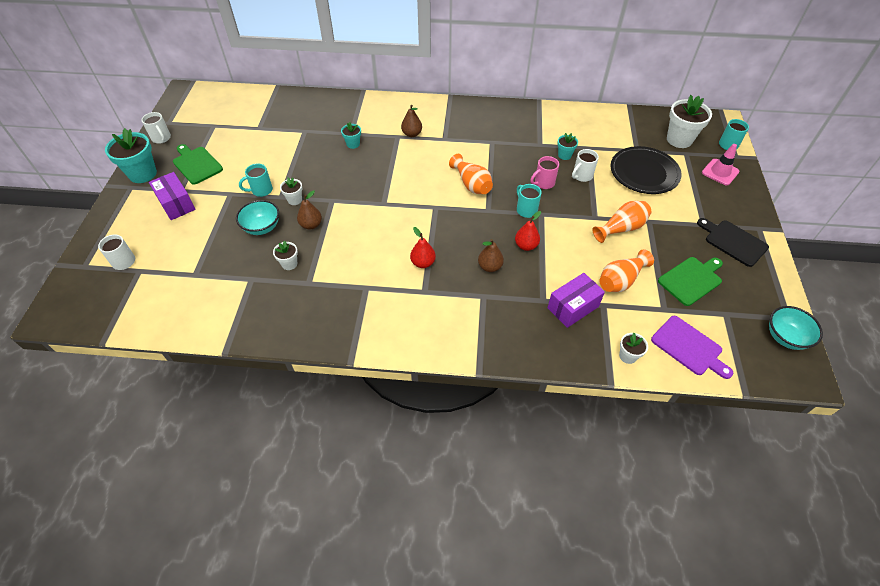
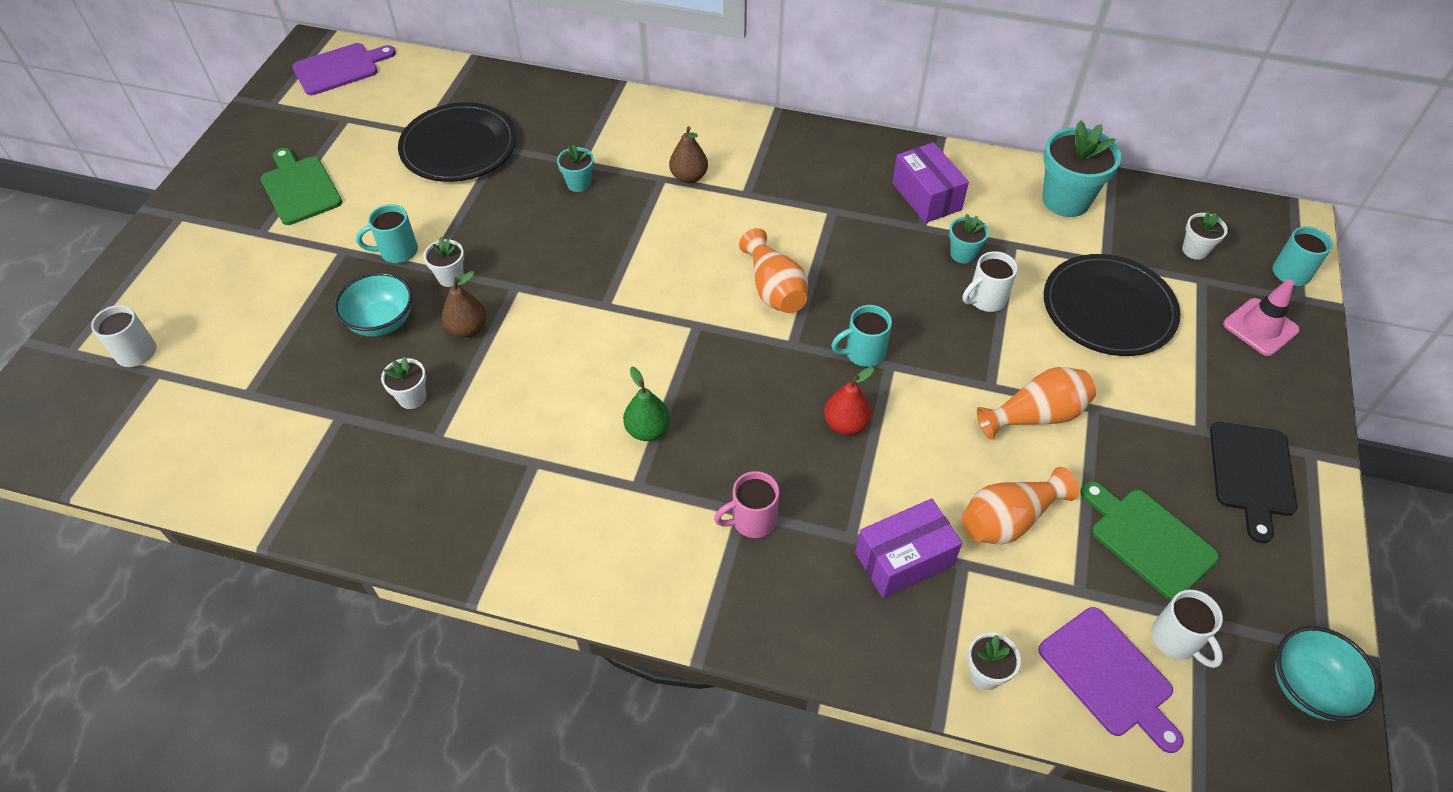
camera: 10 degrees right, 0 degrees up
turquoise flower pot [105,128,157,183] -> turquoise flower pot moved to [1042,120,1121,217]
white mug [141,112,171,144] -> white mug moved to [1151,590,1223,668]
purple box [149,172,196,220] -> purple box moved to [892,142,969,223]
red pear [410,227,436,268] -> green pear [623,367,670,441]
brown pear [478,239,504,272] -> none
turquoise mug [517,184,542,218] -> turquoise mug turned 90 degrees counterclockwise [831,305,892,367]
pink mug [530,156,559,189] -> pink mug moved to [714,471,779,538]
green cutting board [658,257,723,306] -> green cutting board turned 105 degrees counterclockwise [1080,481,1219,600]
white flower pot [667,95,712,148] -> white flower pot [1182,211,1228,260], size x0.51
black cutting board [697,218,769,267] -> black cutting board turned 135 degrees counterclockwise [1210,422,1297,543]
none -> purple cutting board [292,43,396,95]
none -> black plate [398,102,517,182]

